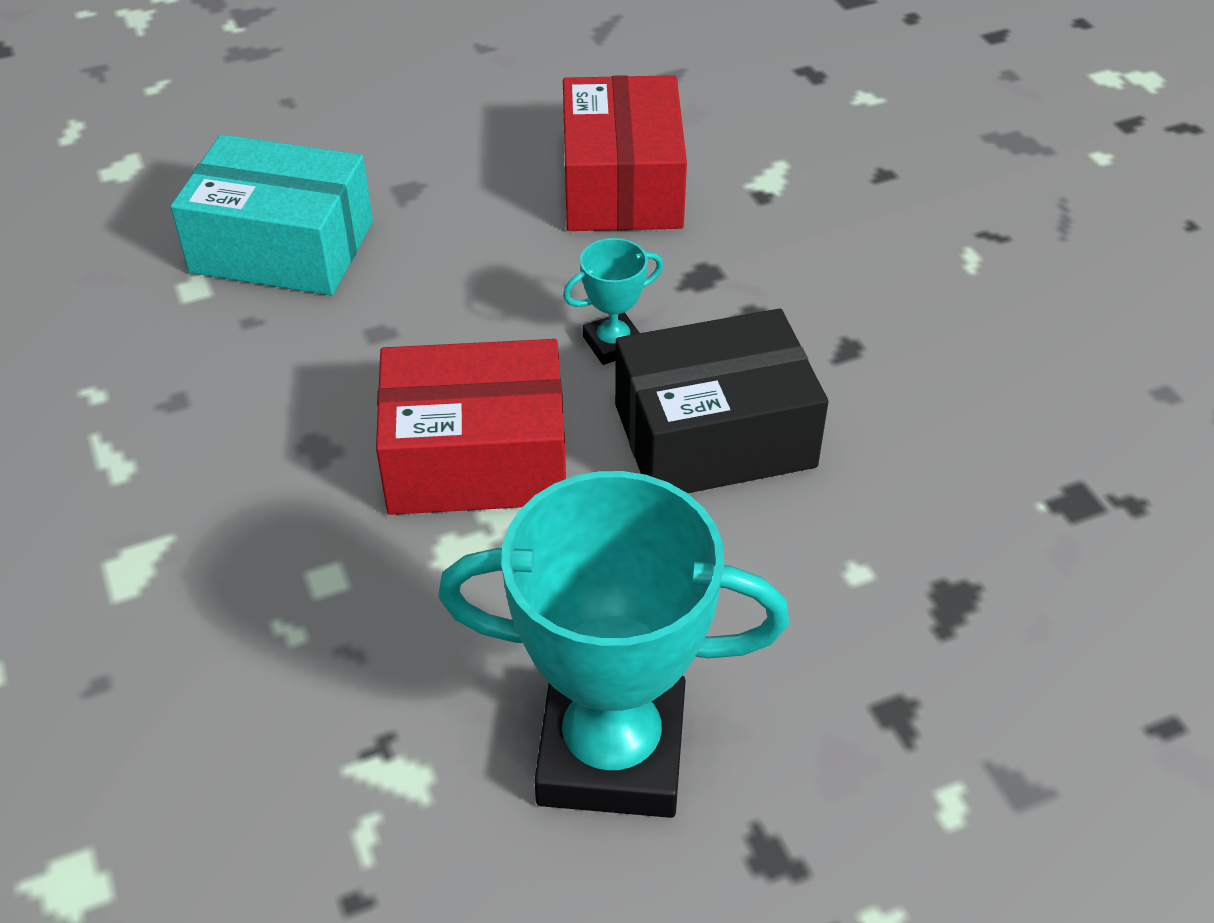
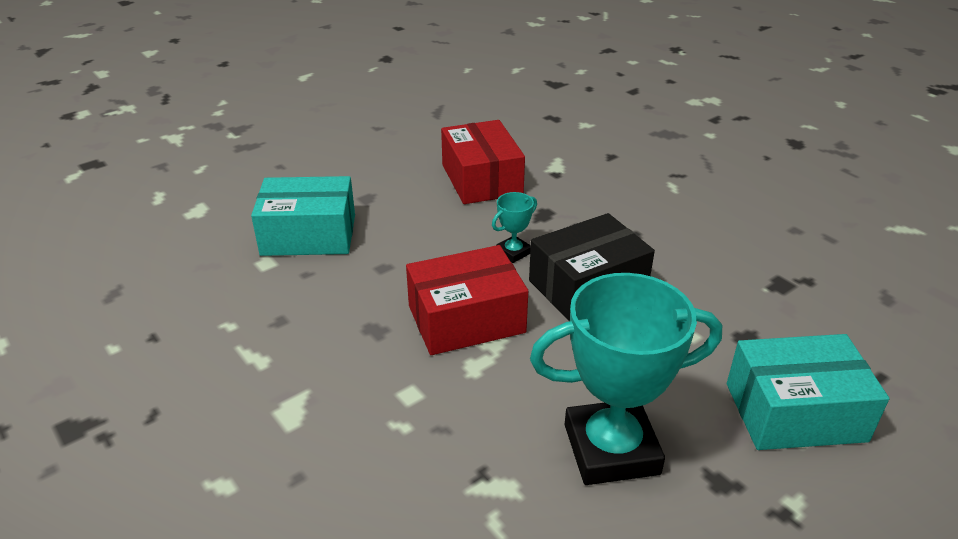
camera: 15 degrees left, 10 degrees down
none -> turquoise box [727,334,889,450]

